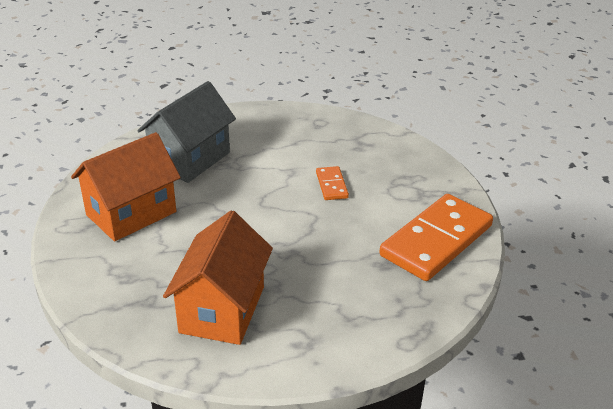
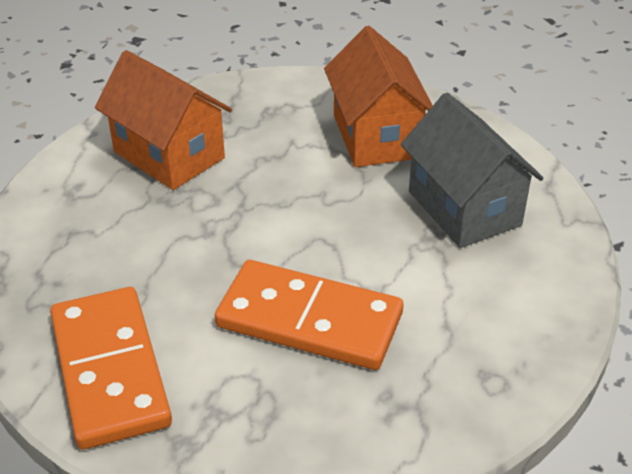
camera: 120 degrees right, 5 degrees up
orange domino [316,166,349,200] -> orange domino [215,260,403,370], size x2.21

